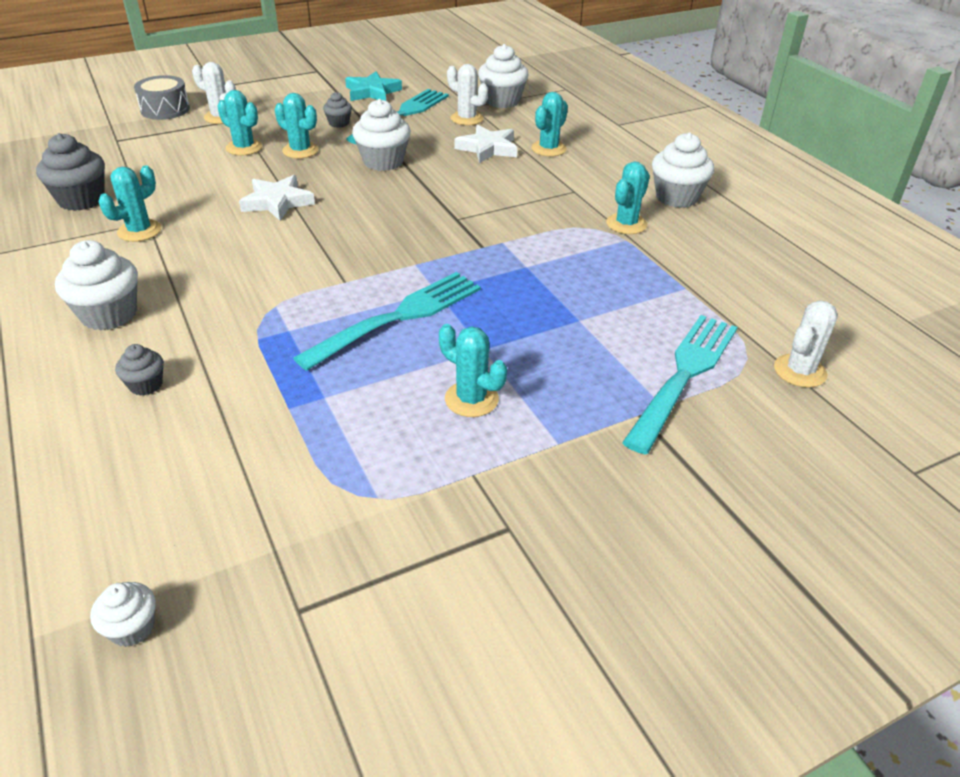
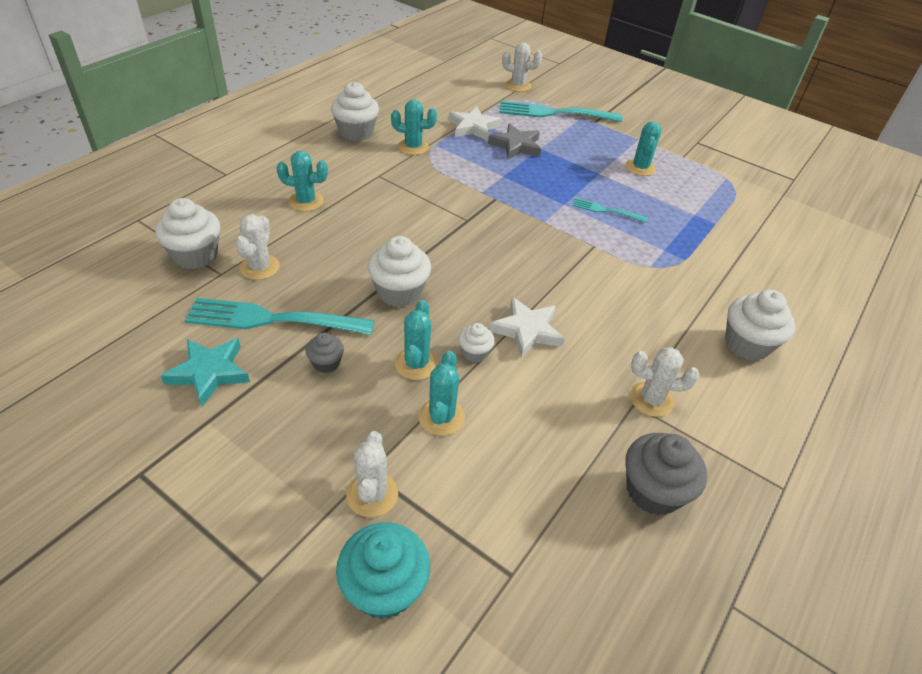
camera: 120 degrees left, 5 degrees up
white cupcake [90,582,156,647] -> white cupcake moved to [458,323,495,362]
turquoise cactus [99,165,161,242] -> white cactus [630,347,699,417]
grey cupcake [115,344,164,396] -> none
grey drum [134,75,190,120] -> turquoise cupcake [336,522,430,619]
turquoise fork [293,272,481,371] -> turquoise fork [572,198,648,223], size x0.51
white star [454,125,517,163] -> white star moved to [449,106,501,141]
none -> grey star [488,123,541,160]

